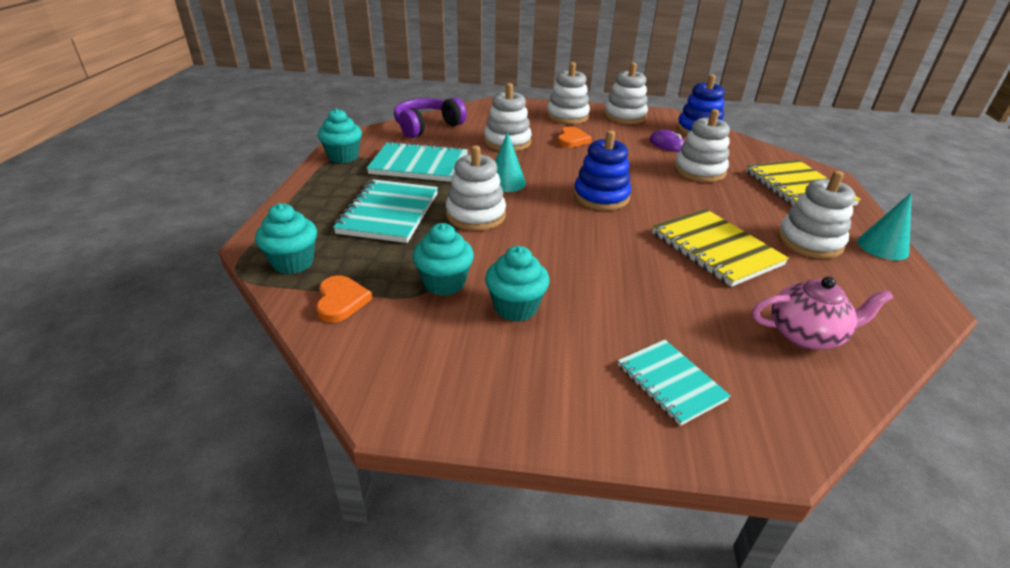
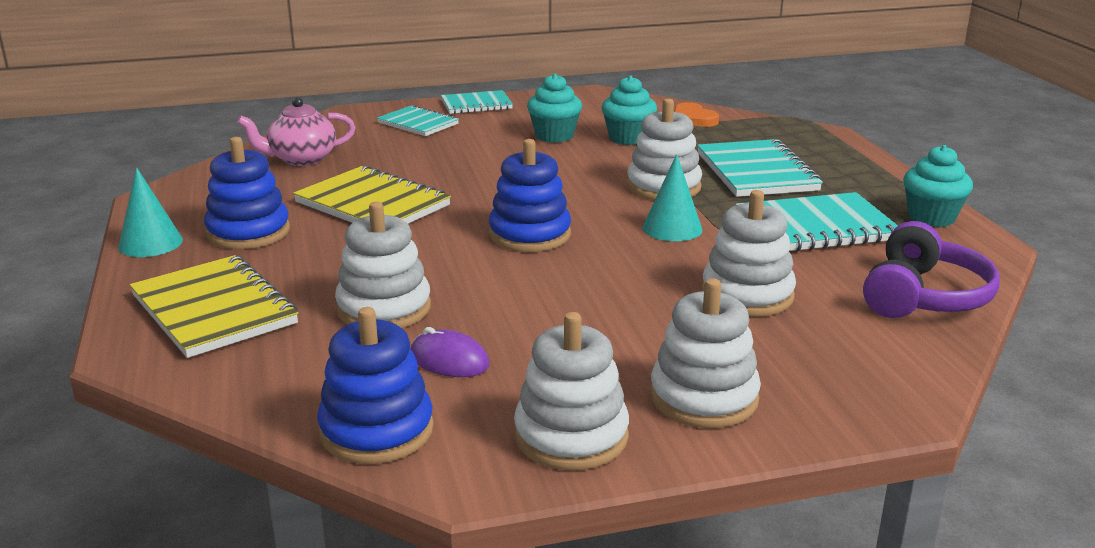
camera: 160 degrees right, 10 degrees down
turquoise cupcake [255,203,317,274] -> none
orange heart [557,126,592,148] -> none
white stacking toy [777,171,855,259] -> blue stacking toy [204,137,290,249]
none -> turquoise notebook [441,90,513,114]

